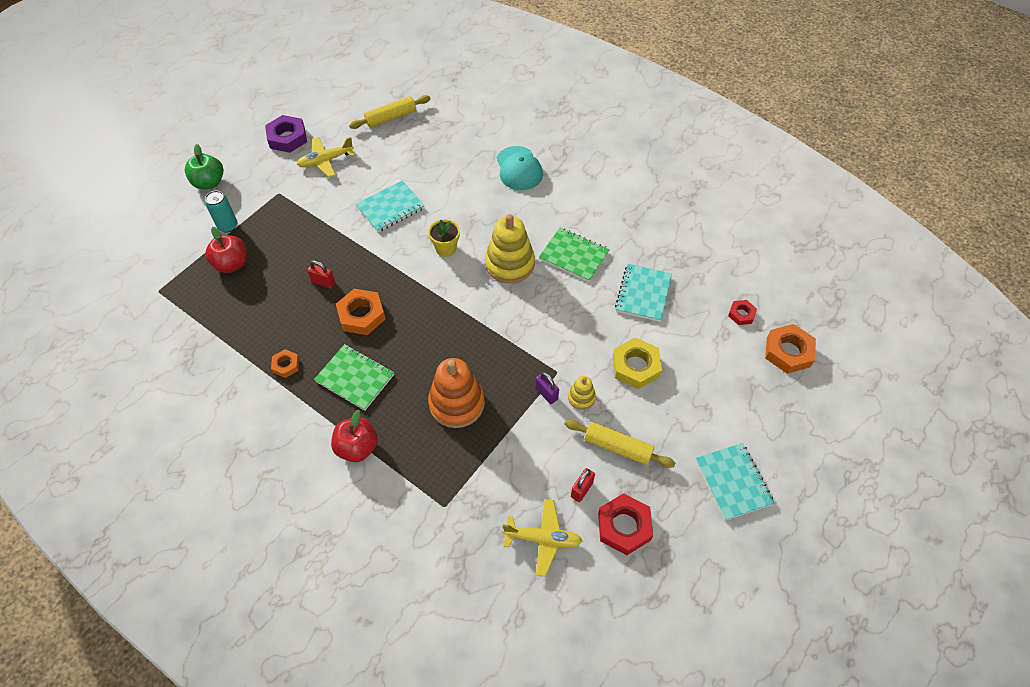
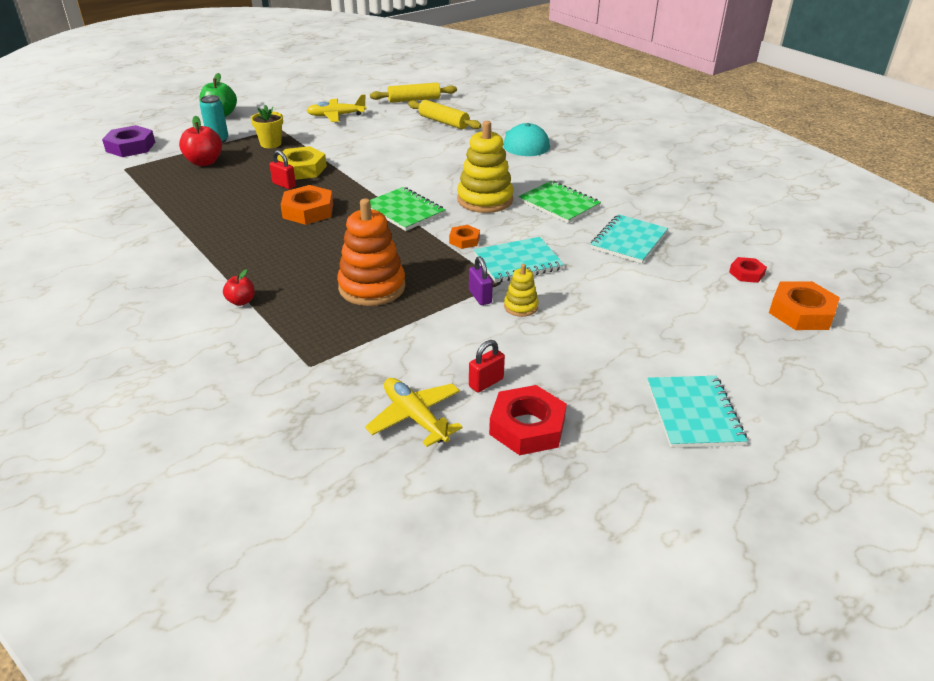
camera: 15 degrees right, 20 degrees down
purple nut [265,115,307,153] -> purple nut moved to [102,125,155,157]
orange nut [271,349,299,378] -> orange nut moved to [449,225,480,249]
green notebook [314,344,394,411] -> green notebook moved to [370,187,445,231]
red apple [331,410,378,462] -> red apple [223,269,255,306], size x0.57
turquoise notebook [356,180,425,232] -> turquoise notebook moved to [474,237,564,283]
yellow flower pot [428,219,460,257] -> yellow flower pot moved to [251,105,283,148]
yellow plane [503,499,582,577] -> yellow plane turned 150 degrees counterclockwise [365,378,463,447]
yellow rolling pin [565,419,675,468] -> yellow rolling pin moved to [408,100,481,129]
yellow nut [613,338,662,389] -> yellow nut moved to [277,146,327,180]

